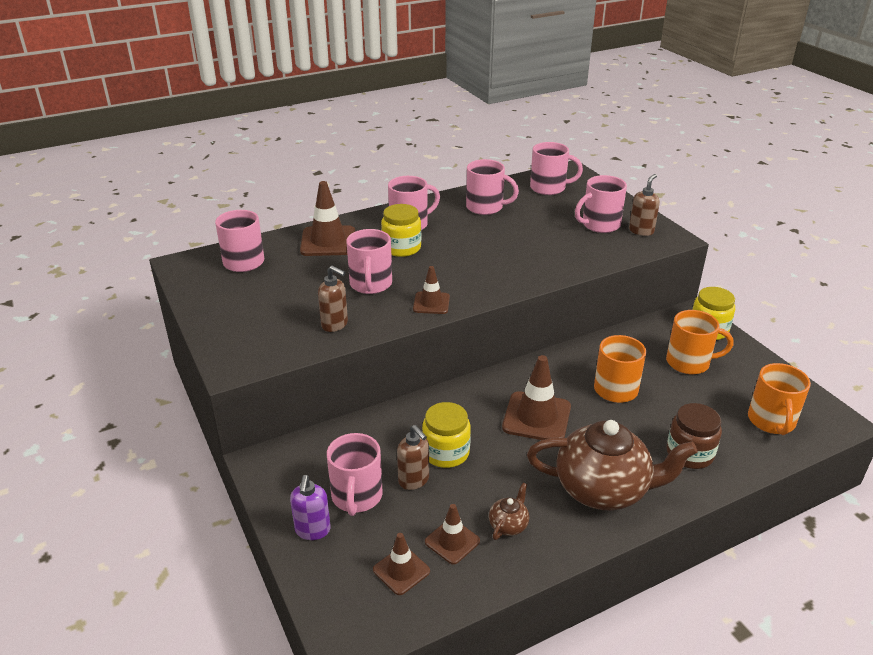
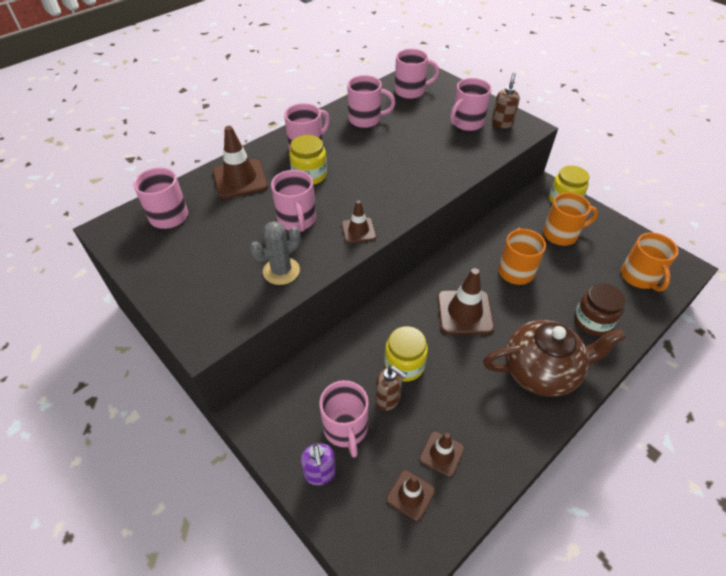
camera: 15 degrees left, 15 degrees up
brown soap dispenser [318,265,348,332] -> grey cactus [250,221,301,285]
brown teapot [489,483,529,540] -> none

